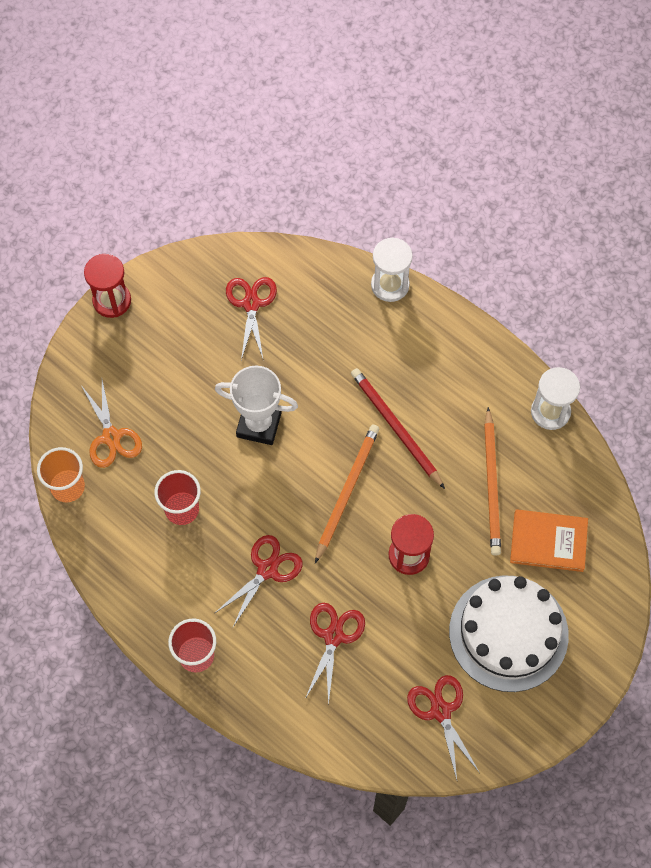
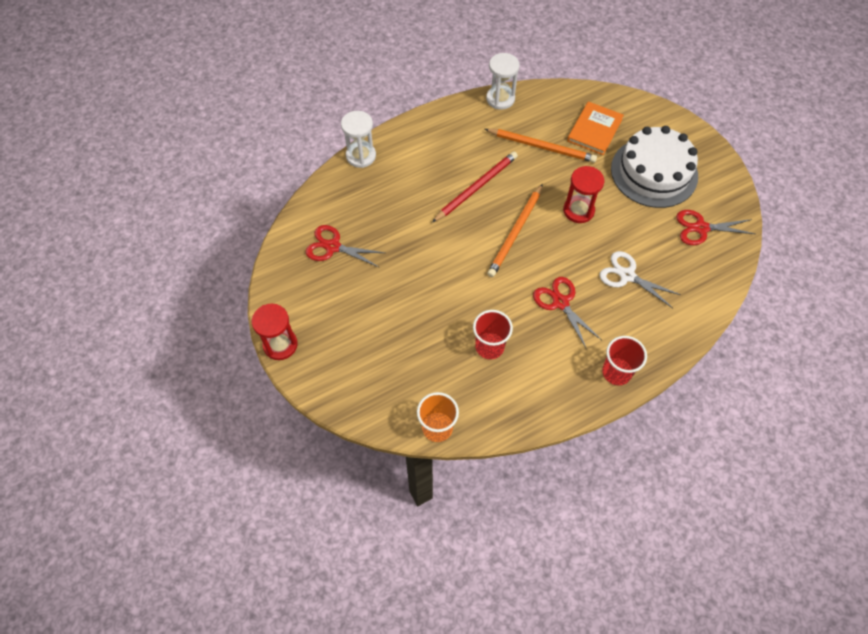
camera: 70 degrees left, 5 degrees down
orange scissors [81,380,142,468] -> none
white trophy [215,366,298,445] -> none
red scissors [305,603,365,706] -> white scissors [600,251,681,308]
orange pencil [315,425,379,563] -> orange pencil turned 105 degrees counterclockwise [487,184,543,277]
red pencil [351,368,445,489] -> red pencil turned 150 degrees clockwise [432,152,518,222]

